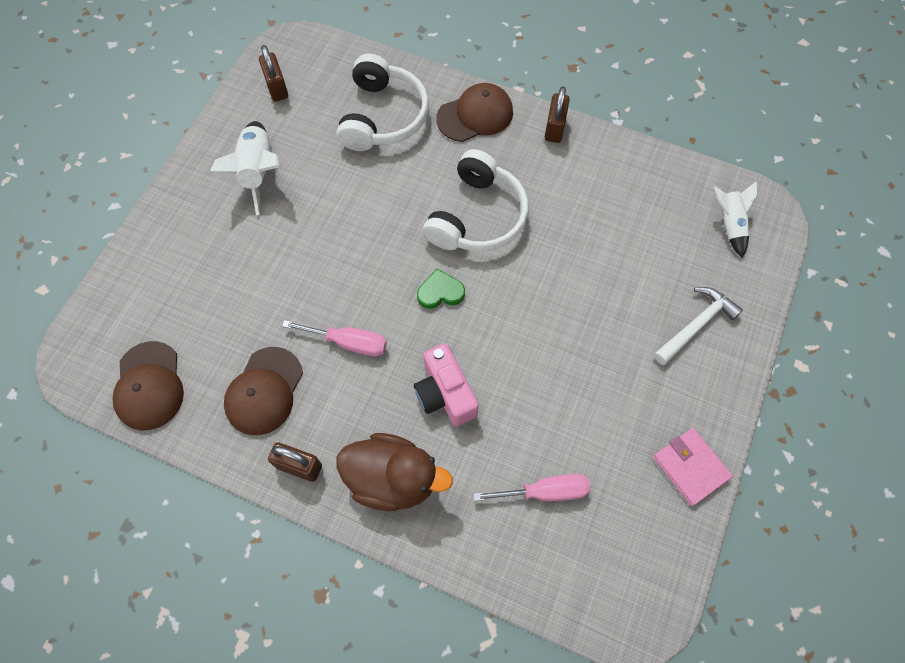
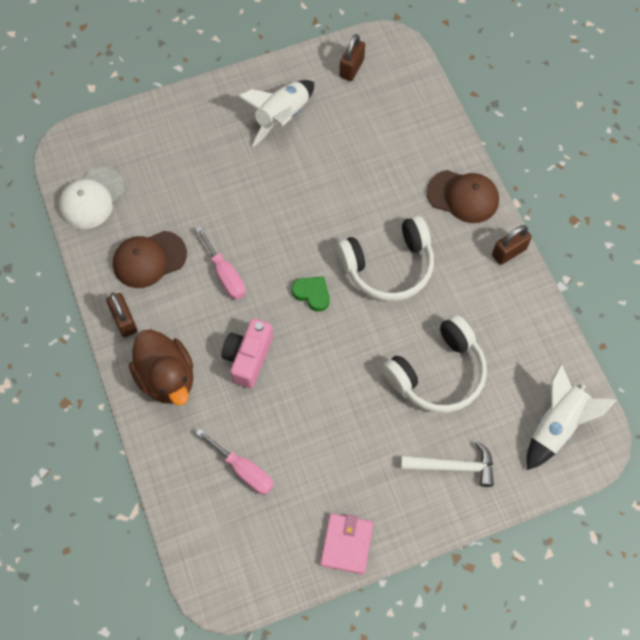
camera: 45 degrees right, 0 degrees up
brown cap [113,341,184,431] -> white cap [59,167,125,229]
white headphones [337,54,429,151] -> white headphones moved to [382,315,487,413]
white rocket [714,181,757,258] -> white rocket [526,363,616,470], size x1.53

